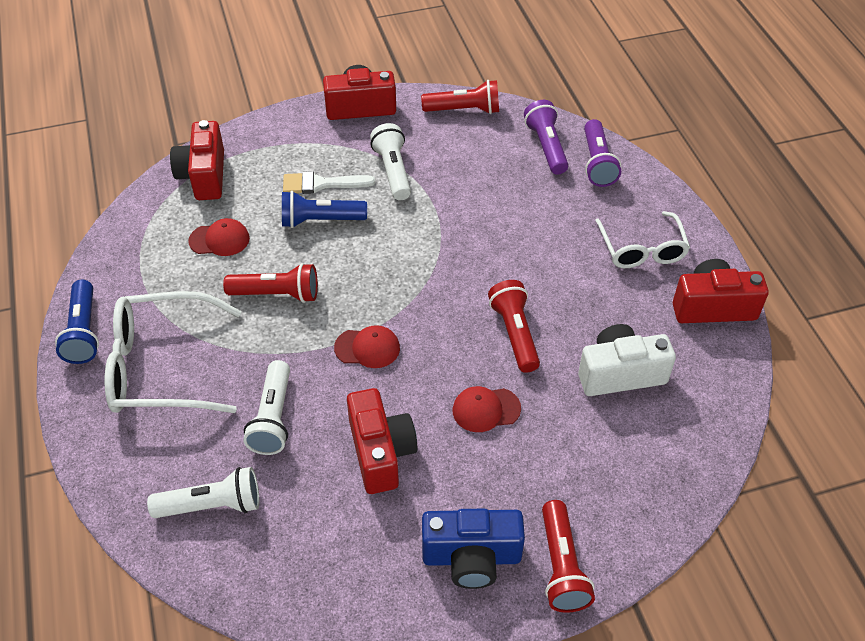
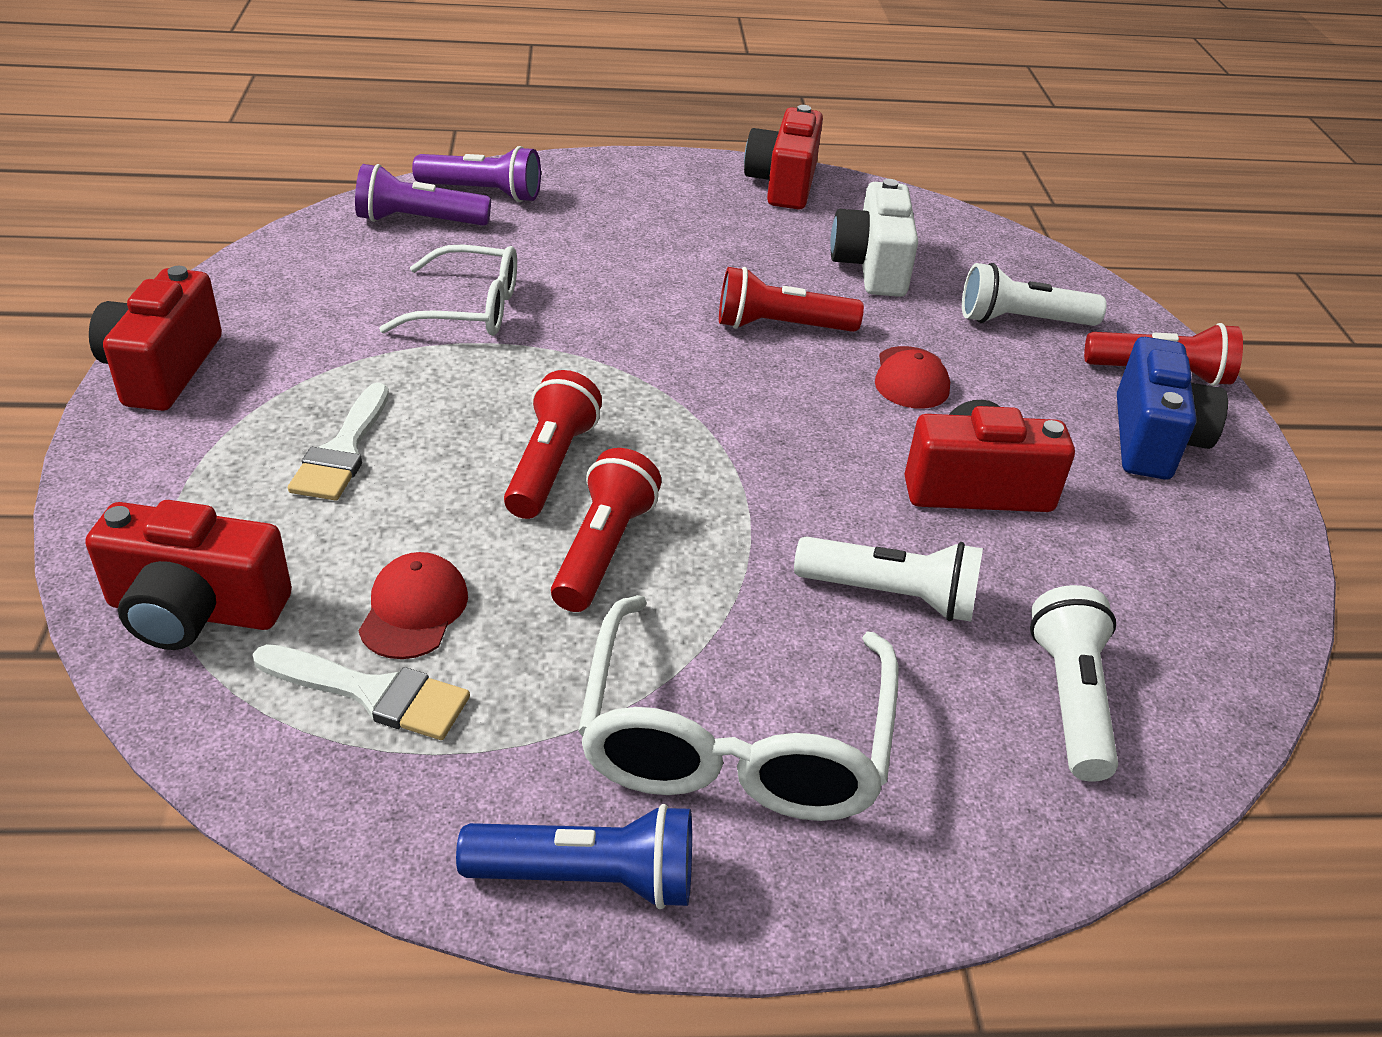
camera: 80 degrees left, 10 degrees down
blue flashlight [282,191,367,228] -> none
red cap [334,325,400,368] -> none
white flashlight [370,123,411,200] -> white flashlight moved to [962,263,1107,326]
red flashlight [421,80,499,114] -> red flashlight moved to [504,370,602,519]
white glasses [595,211,690,268] -> white glasses moved to [379,244,517,336]
none -> white brush [253,644,470,740]

